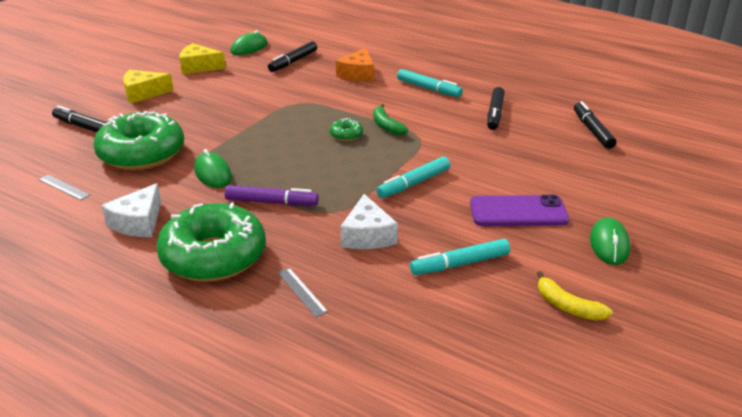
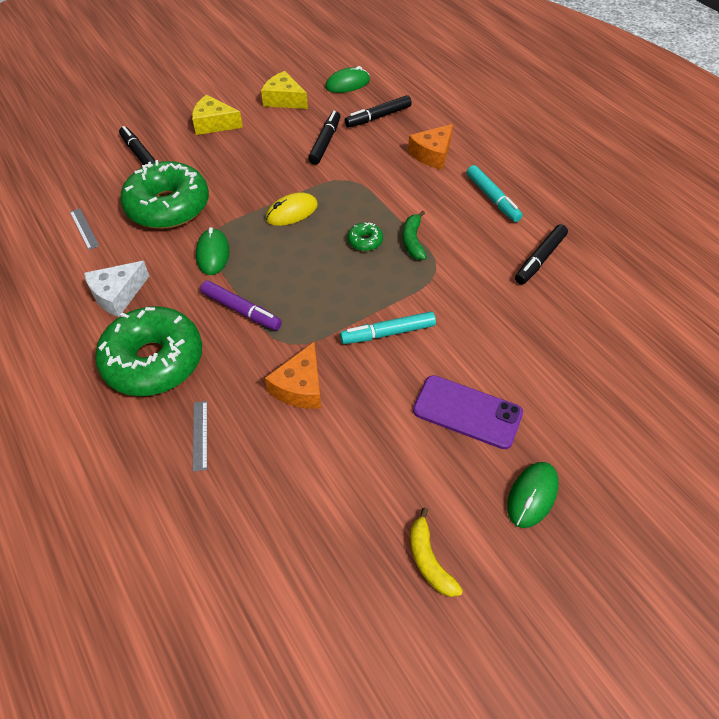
camera: 25 degrees right, 20 degrees up
white cheese [340,194,398,249] -> orange cheese [265,342,321,409]
turquoise marker [410,239,510,275] -> none
black marker [574,101,616,149] -> black marker moved to [308,111,341,165]
none -> yellow mouse [266,192,318,226]

